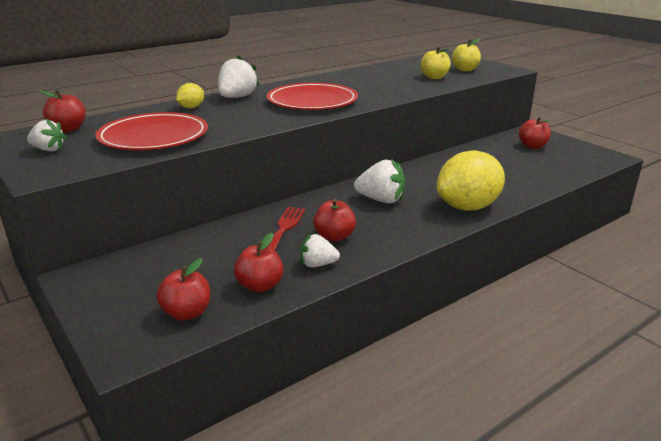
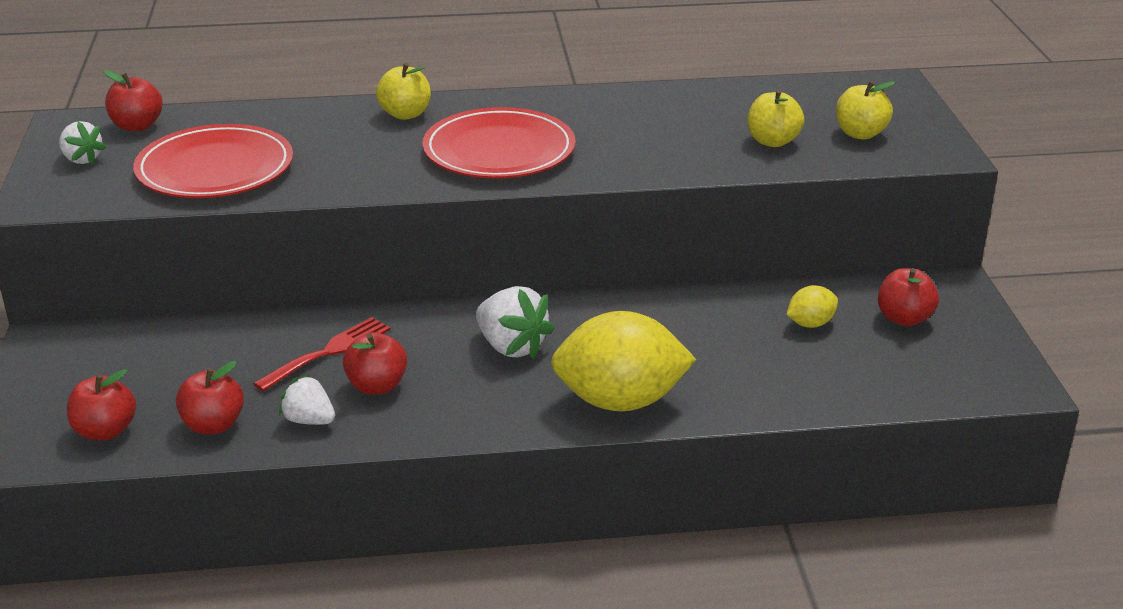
camera: 30 degrees right, 5 degrees up
yellow lemon [176,83,204,108] -> yellow lemon moved to [787,285,838,328]
white strawberry [218,55,259,98] -> yellow apple [376,63,431,120]

